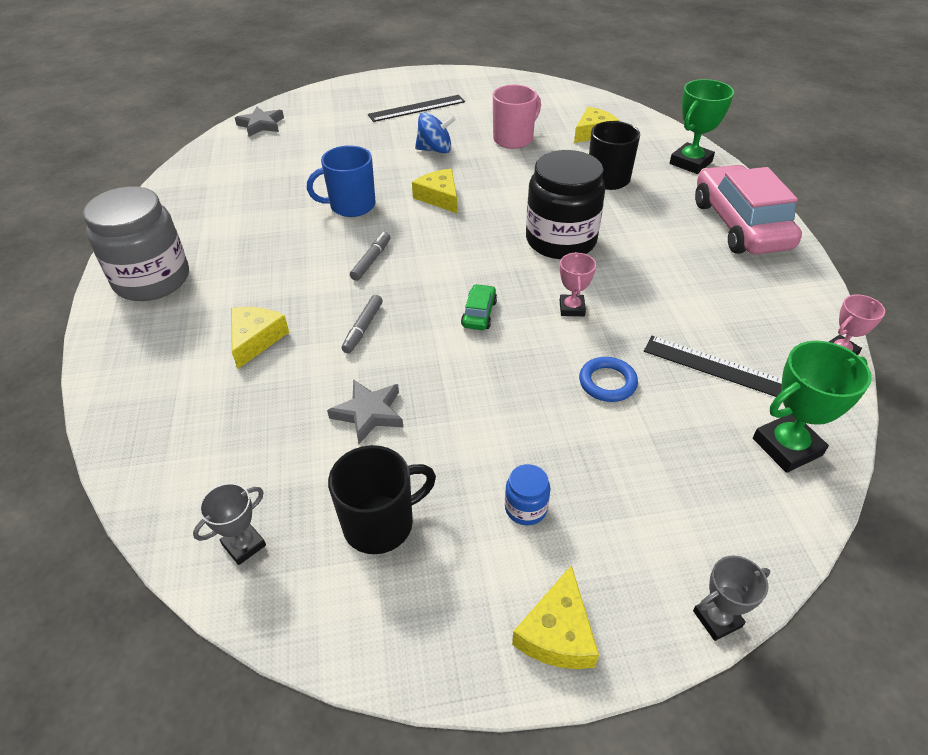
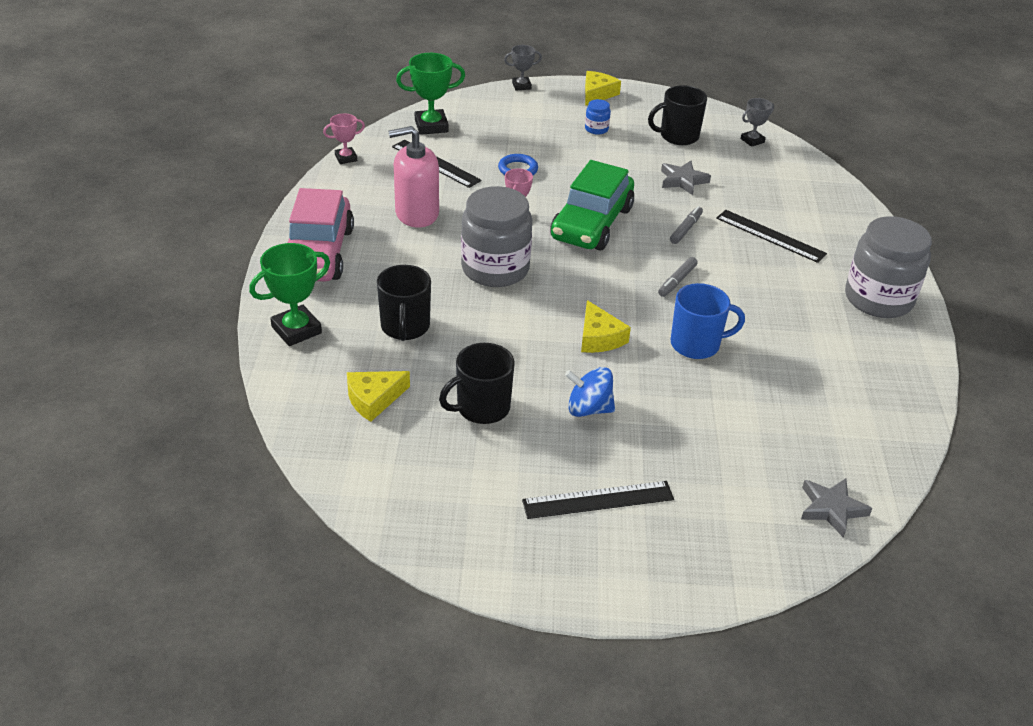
camera: 170 degrees left, 5 degrees down
yellow cheese [231,307,289,369] -> black ruler [716,210,827,263]
green car [461,284,497,330] -> green car [550,160,634,250], size x2.45
pink mug [493,85,541,149] -> black mug [439,343,515,424]
black jar [526,150,605,259] -> grey jar [461,186,532,287]
none -> pink soap dispenser [388,126,439,228]

